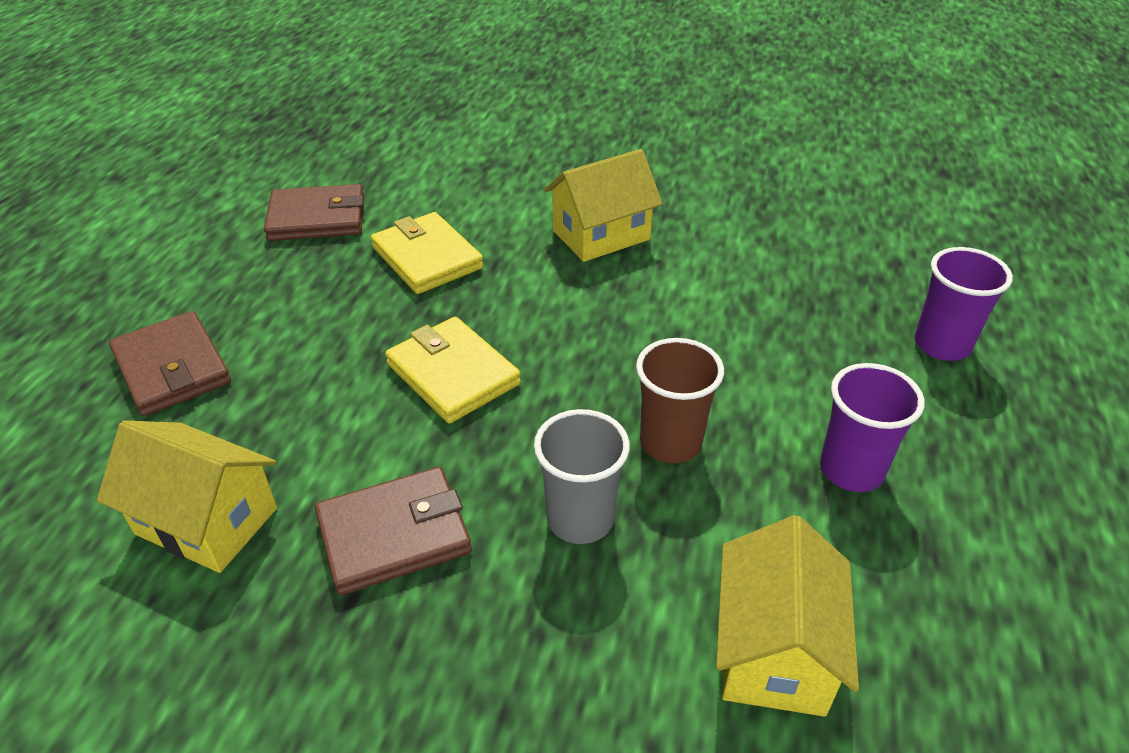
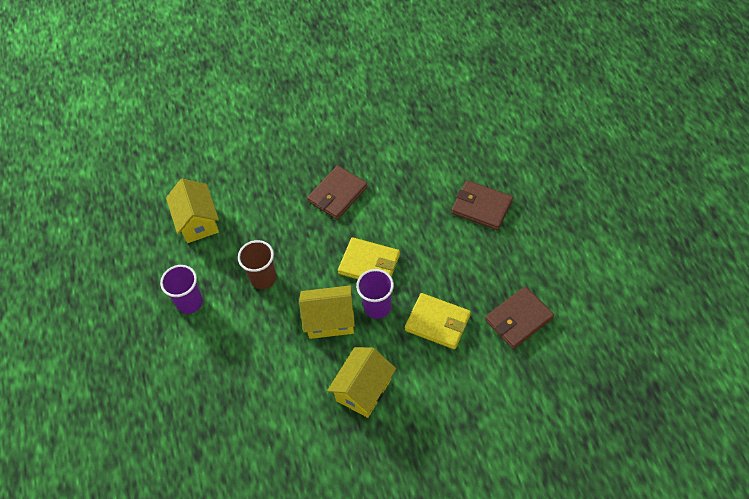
camera: 155 degrees right, 15 degrees up
yellow house [97,420,277,573] -> yellow house moved to [299,285,355,339]
grey cup [534,409,630,544] -> none
purple cup [915,247,1013,361] -> purple cup moved to [356,269,394,319]

